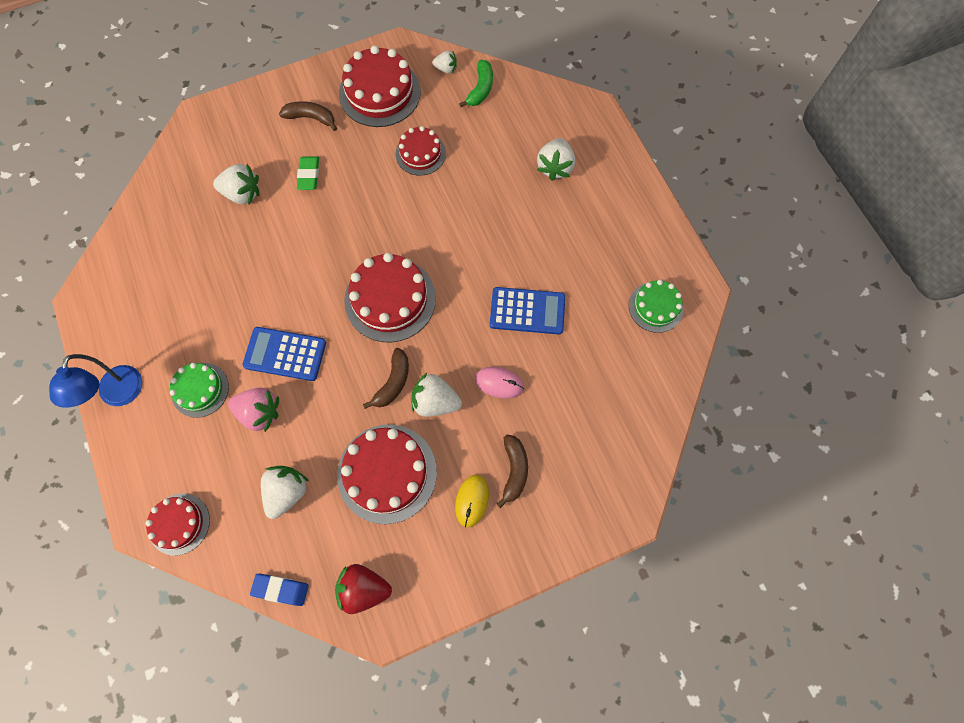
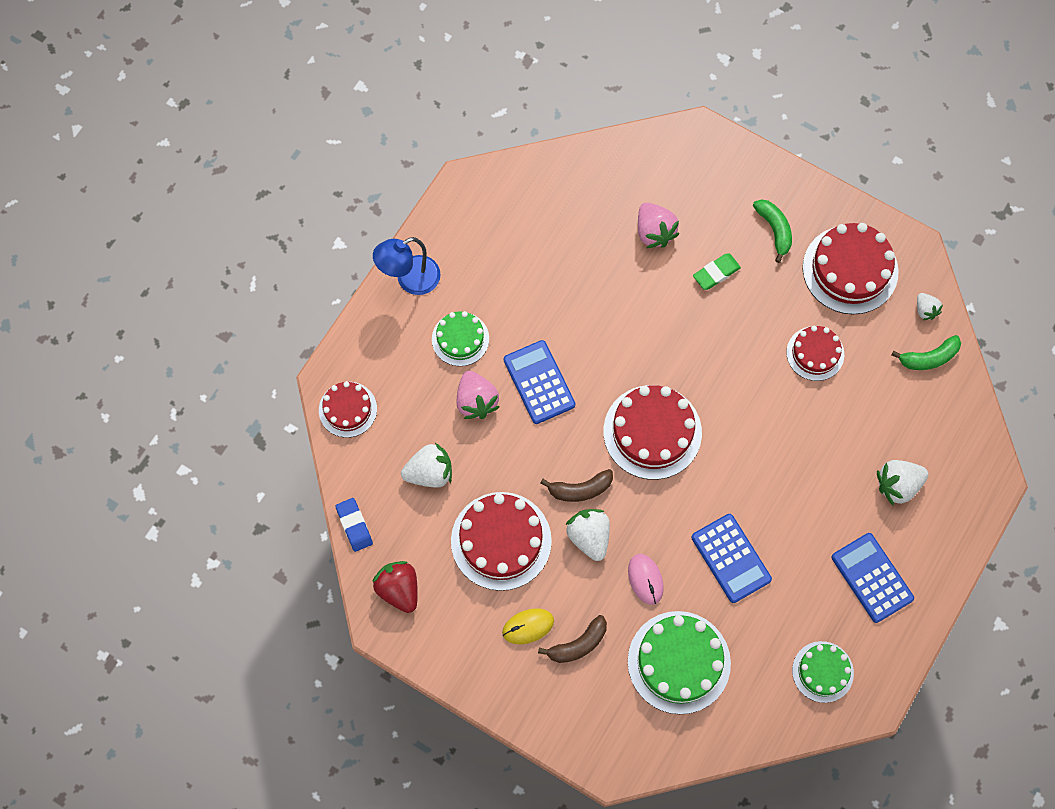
camera: 55 degrees right, 0 degrees up
white strawberry [213,164,259,204] -> pink strawberry [638,203,680,248]
brown banana [279,101,337,131] -> green banana [753,199,792,263]
none -> green cake [628,611,731,714]
none -> blue calculator [832,533,914,623]

